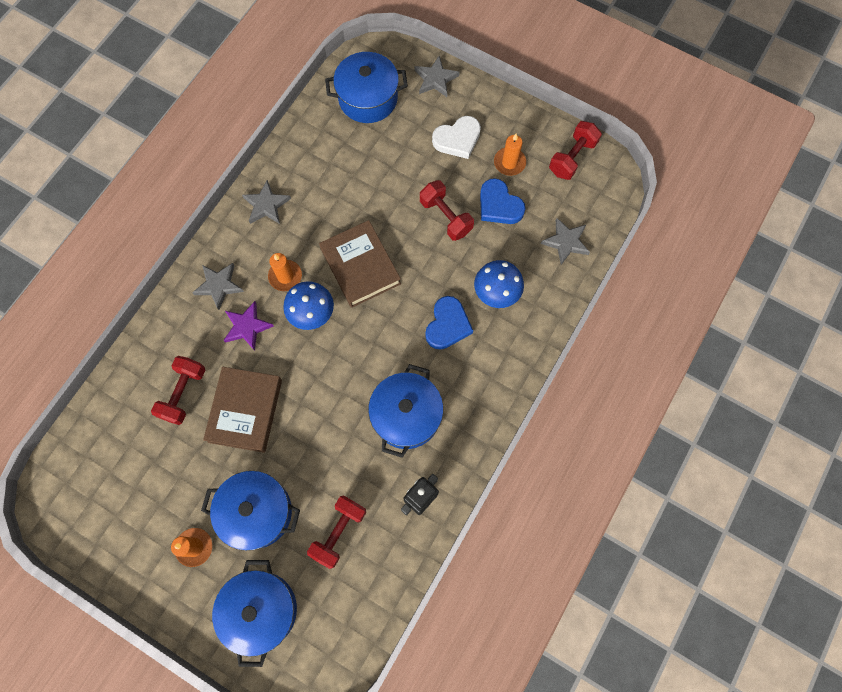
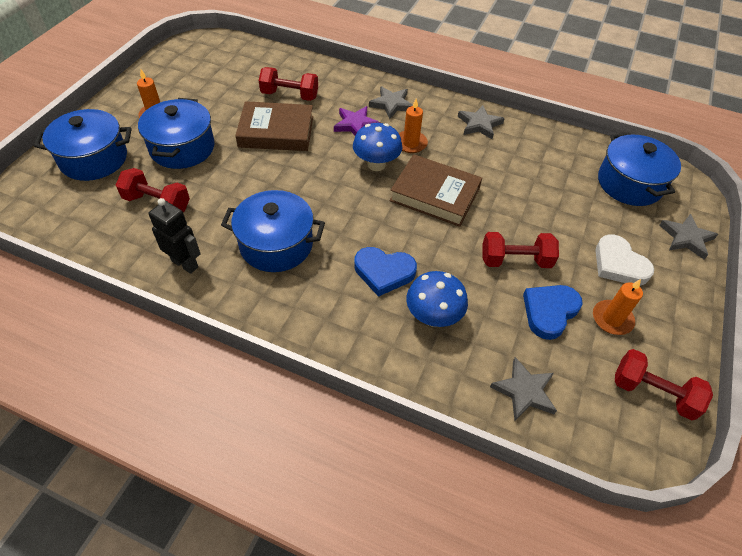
camera: 80 degrees right, 20 degrees down
brown book [319,220,401,308] -> brown book turned 60 degrees clockwise [390,154,482,227]
red dumbbell [420,180,474,241] -> red dumbbell turned 45 degrees clockwise [482,232,559,268]

